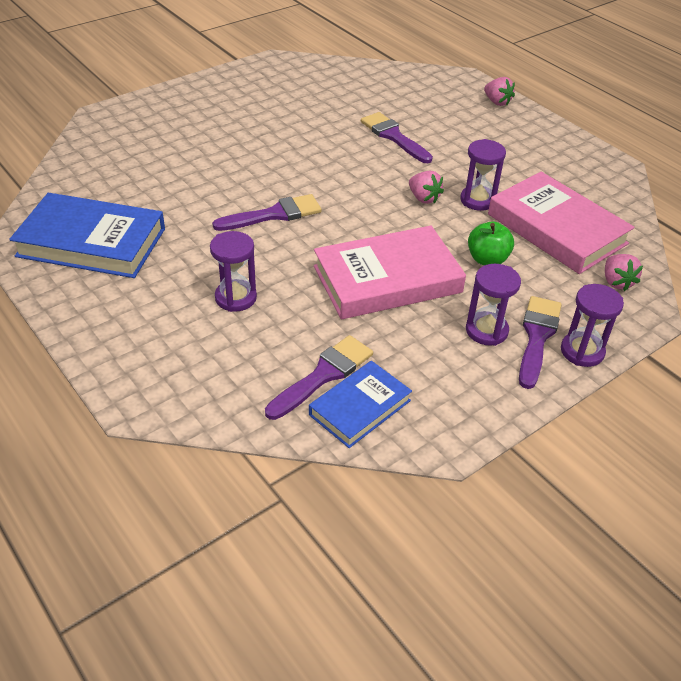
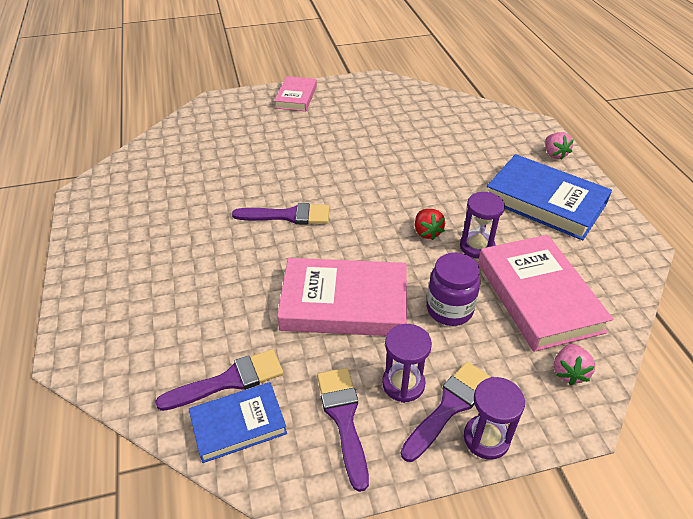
camera: 25 degrees right, 0 degrees up
blue book [9,193,165,278] -> blue book moved to [487,154,612,241]
purple hourglass [210,231,257,312] -> none
purple brush [361,112,433,163] -> purple brush moved to [317,368,369,492]
pink strawberry [409,171,444,204] -> red strawberry [415,209,445,240]
green apple [468,222,514,265] -> purple jar [427,253,481,326]
none -> pink book [274,76,317,111]

